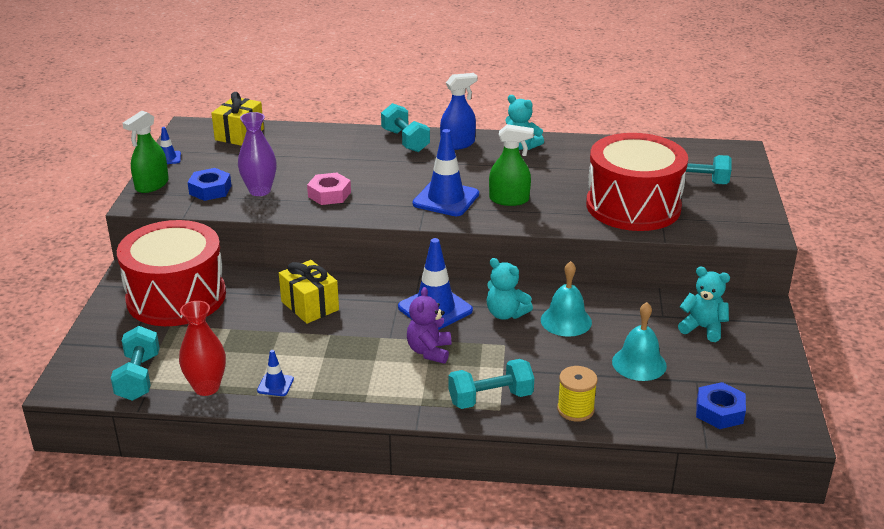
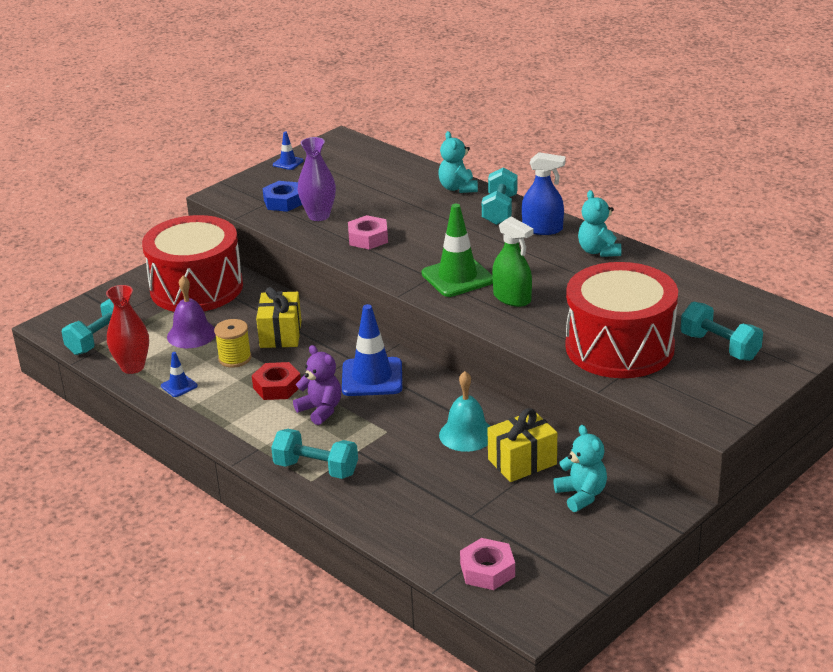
camera: 40 degrees right, 0 degrees up
green spray bottle [123,111,169,193] -> none
yellow gift [211,92,264,146] -> yellow gift moved to [487,408,557,482]
purple teddy bear [407,287,451,364] -> purple teddy bear turned 90 degrees clockwise [293,345,341,425]
blue traffic cone [413,129,479,216] -> green traffic cone [422,204,493,297]
turquoise teddy bear [486,258,533,320] -> turquoise teddy bear moved to [438,131,478,193]
yellow spool [557,366,598,422] -> yellow spool moved to [214,319,251,368]
turquoise bell [612,302,667,381] -> none
blue nut [696,382,746,429] -> pink nut [460,538,515,590]
none -> purple bell [167,276,216,348]
none -> red nut [252,362,301,400]

